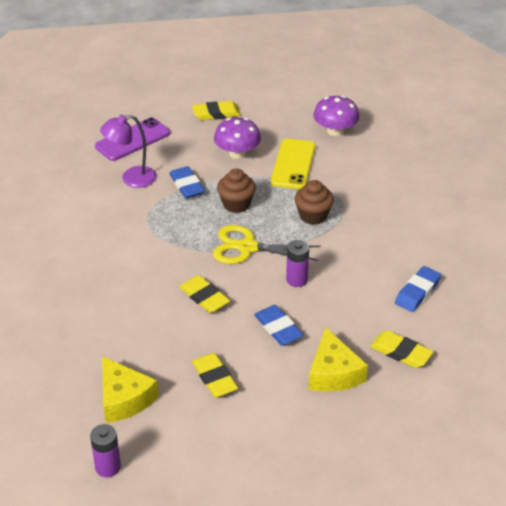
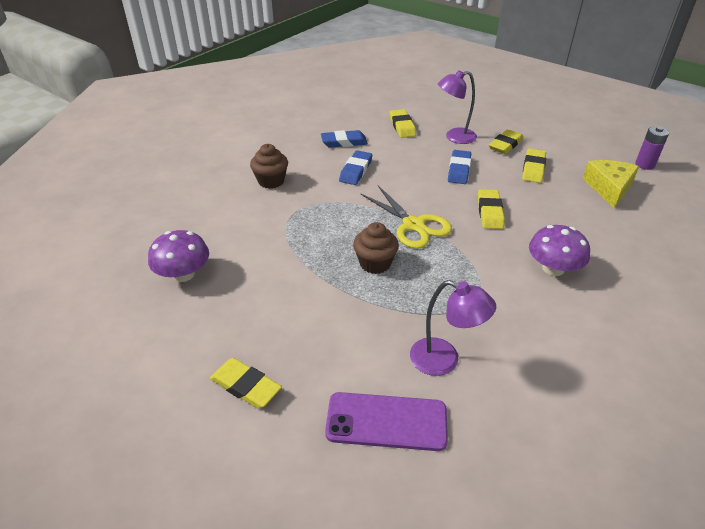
camera: 135 degrees left, 0 degrees up
blue eraser [169,166,205,198] -> blue eraser moved to [339,150,372,185]
purple mushroom [214,117,261,159] -> purple mushroom moved to [529,225,590,276]
yellow phone [271,139,316,189] -> none
purple battery [286,240,309,287] -> none
brown cupcake [295,180,334,225] -> brown cupcake moved to [250,144,288,189]
yellow cheese [309,327,368,391] -> purple lamp [438,70,477,144]
none -> yellow eraser [489,129,523,154]

